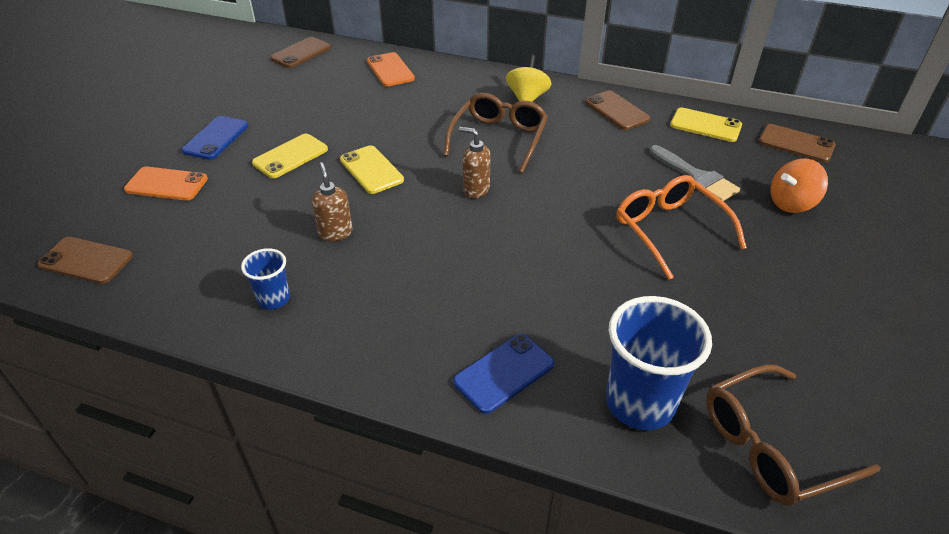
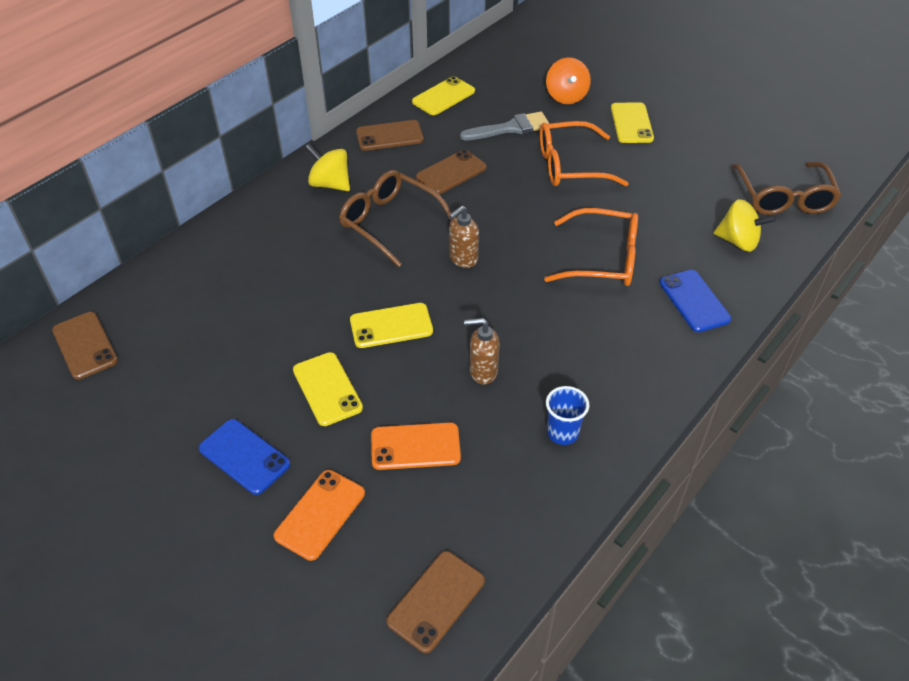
camera: 70 degrees left, 5 degrees up
orange phone [367,52,415,87] -> orange phone moved to [371,422,461,470]
blue cup [606,296,712,430] -> yellow spinning top [714,199,776,252]
brown phone [759,124,836,162] -> brown phone moved to [416,150,487,194]
none -> orange glasses [544,208,638,286]
none -> yellow phone [611,102,654,143]

